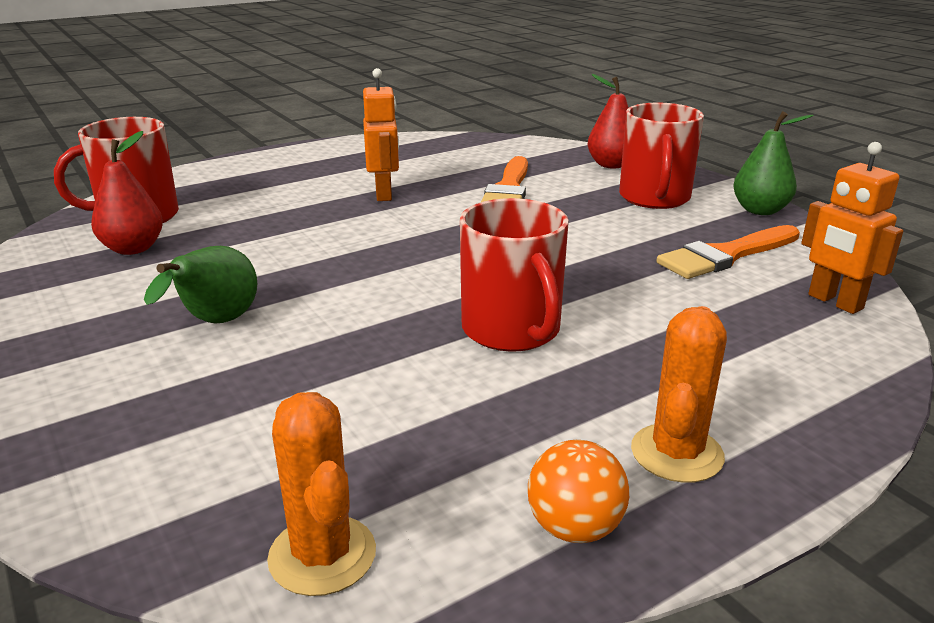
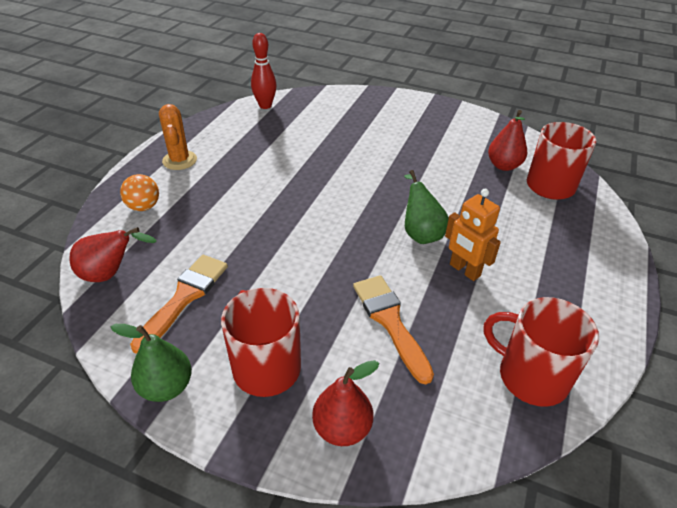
camera: 145 degrees right, 15 degrees up
green pear [144,246,257,323] -> green pear moved to [404,170,449,244]
orange cactus [267,392,376,596] -> red bowling pin [251,33,277,109]
red mug [460,198,569,352] -> red mug moved to [484,297,599,407]
orange ball [528,440,629,543] -> orange ball moved to [120,174,159,211]
orange robot [801,142,904,314] -> red pear [69,227,157,282]

